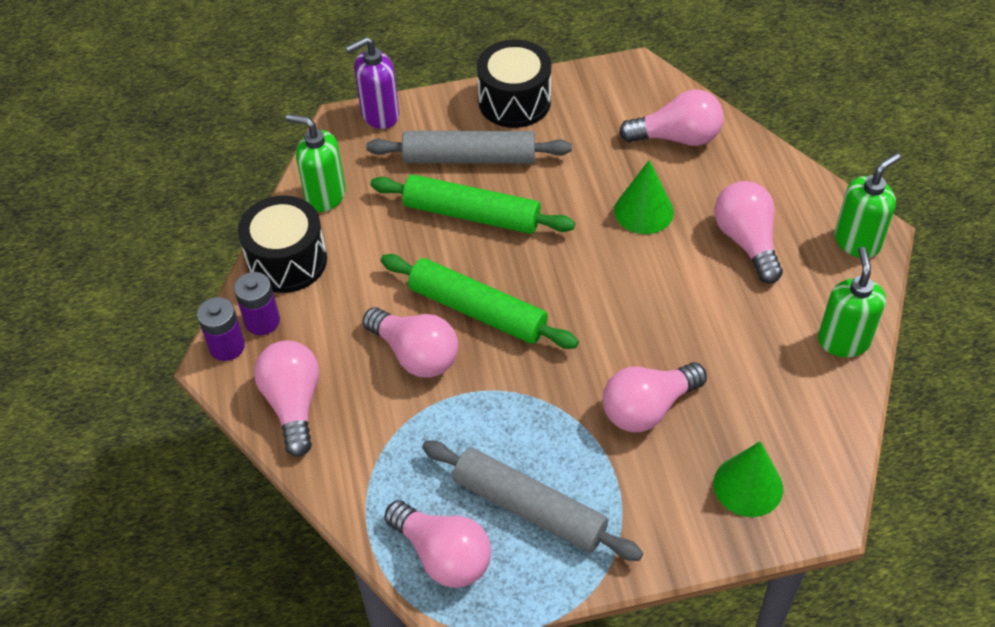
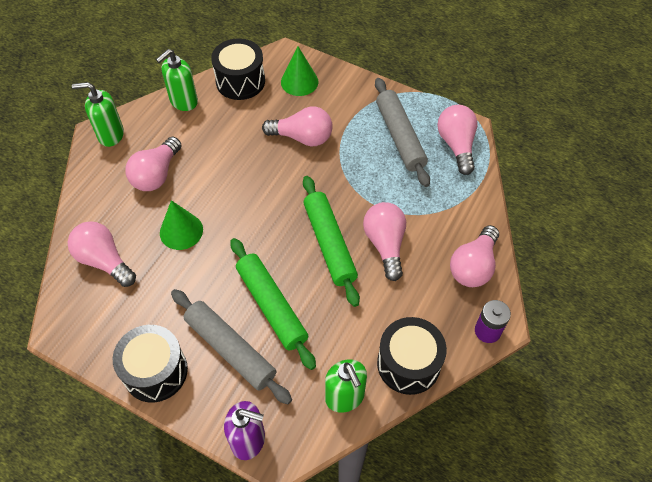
camera: 140 degrees left, 5 degrees up
purple battery [234,272,280,335] -> none
none -> black drum [211,38,265,100]

